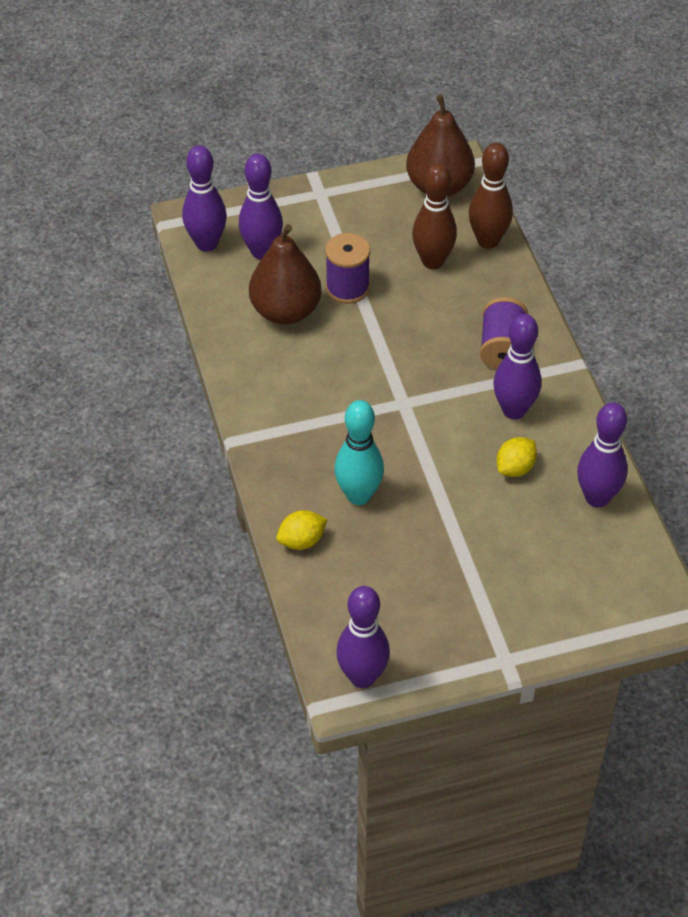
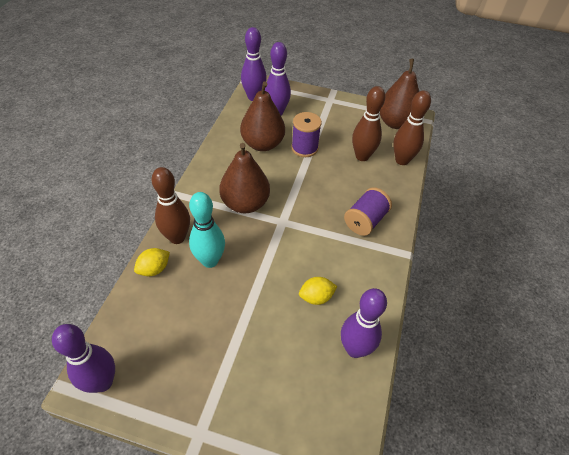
camera: 30 degrees right, 0 degrees up
yellow lemon [276,510,328,550] -> yellow lemon turned 45 degrees counterclockwise [134,248,170,276]
purple bowling pin [493,314,541,419] -> none
none -> brown bowling pin [152,167,190,244]
none -> brown pear [219,143,270,213]

